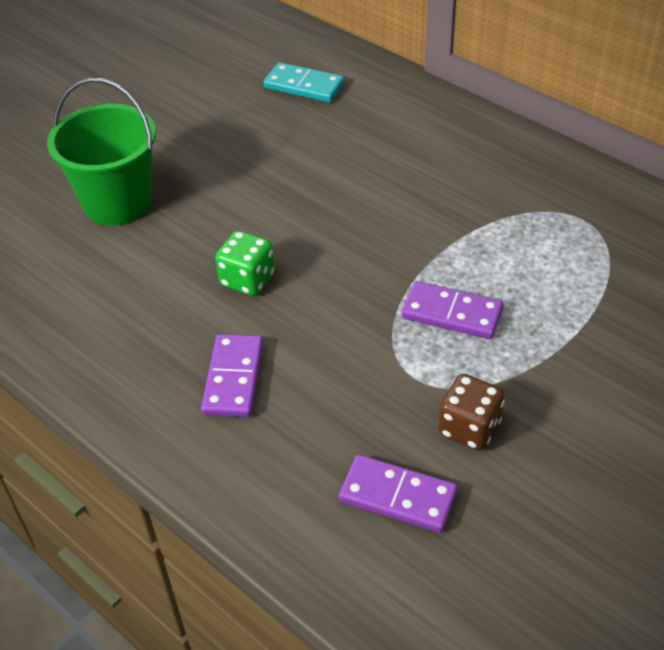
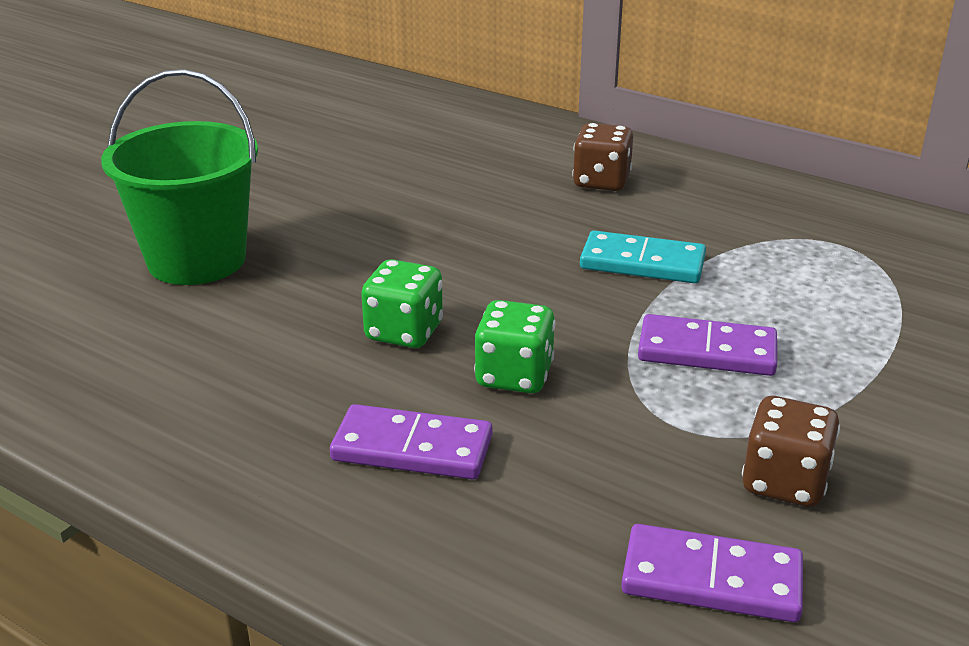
camera: 10 degrees left, 15 degrees down
purple domino [201,334,264,417] -> purple domino turned 75 degrees counterclockwise [330,404,493,479]
turquoise domino [263,62,344,103] -> turquoise domino moved to [580,230,706,283]
none -> green dice [474,300,555,393]
none -> brown dice [572,123,633,191]

